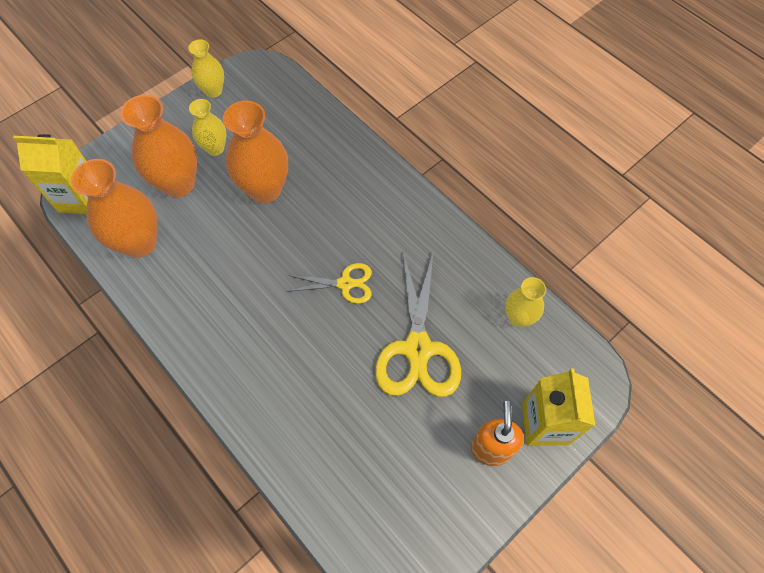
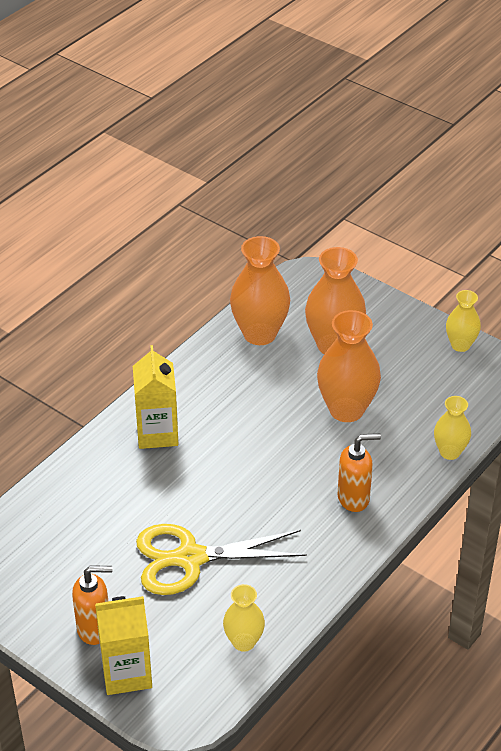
camera: 80 degrees right, 20 degrees down
yellow carton [13,134,88,214] -> yellow carton moved to [133,345,179,449]
yellow vase [189,99,227,156] -> yellow vase moved to [434,396,471,460]
yellow scissors [287,263,372,304] -> none
none -> orange soap dispenser [338,433,381,512]

